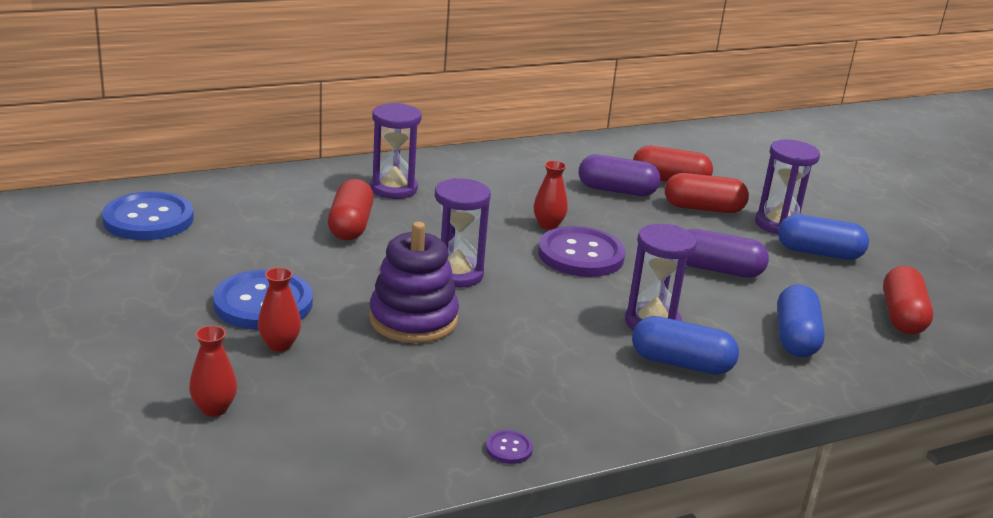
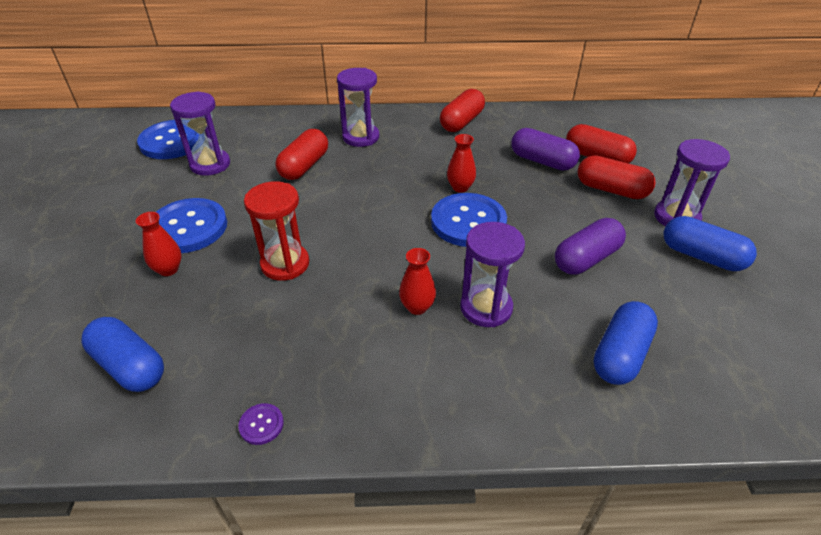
camera: 25 degrees right, 15 degrees up
red vase [189,325,237,417] -> red vase moved to [399,248,436,315]
purple stacking toy [369,222,459,343] -> red hourglass [244,181,309,281]
purple hourglass [435,178,491,288] -> purple hourglass moved to [170,91,230,176]
purple button [538,226,626,277] -> blue button [431,193,507,247]
blue capsule [632,316,739,375] -> blue capsule moved to [82,317,164,392]
purple capsule [686,229,769,278] -> purple capsule turned 75 degrees counterclockwise [555,218,626,275]
red capsule [883,266,933,334] -> red capsule moved to [440,89,485,132]

